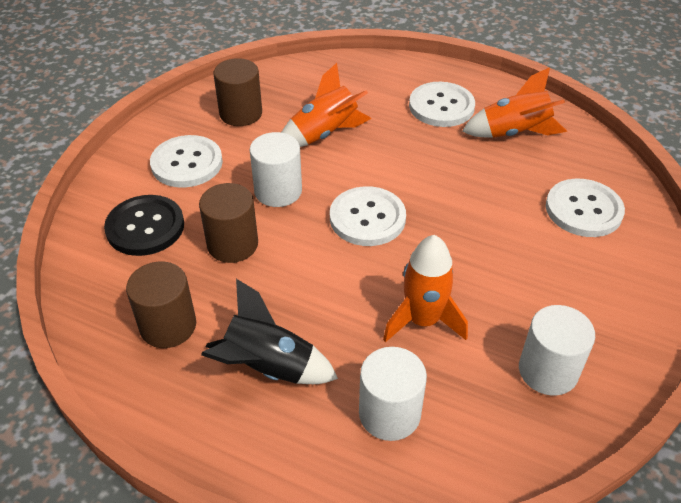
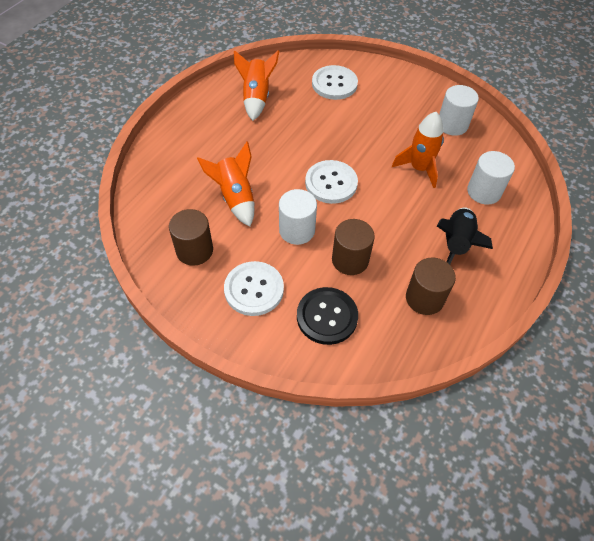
camera: 85 degrees left, 10 degrees up
white button [409,82,475,127] -> none

